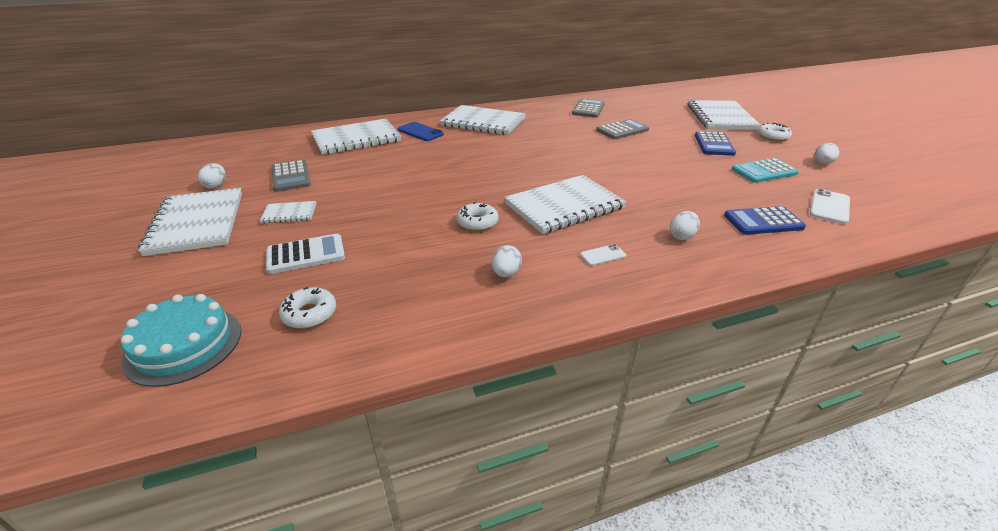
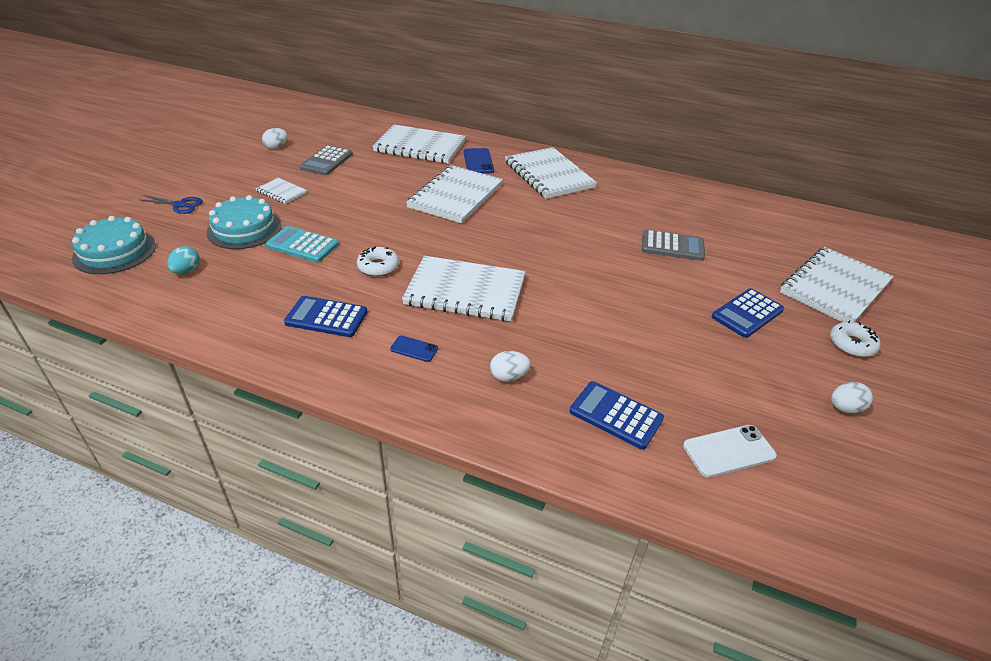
camera: 40 degrees right, 5 degrees up
white notebook [138,188,242,256] -> white notebook moved to [406,165,503,224]
white calculator [266,234,345,274] -> turquoise cake [206,195,281,249]
white donut [279,287,336,329] -> turquoise egg [167,246,200,274]
white egg [492,245,522,277] -> blue calculator [284,296,367,337]
grey calculator [572,99,605,118] -> none
white phone [580,244,626,266] -> blue phone [390,335,438,362]
turquoise calculator [732,158,799,183] -> turquoise calculator moved to [266,226,339,263]
none -> blue scissors [138,195,203,214]

